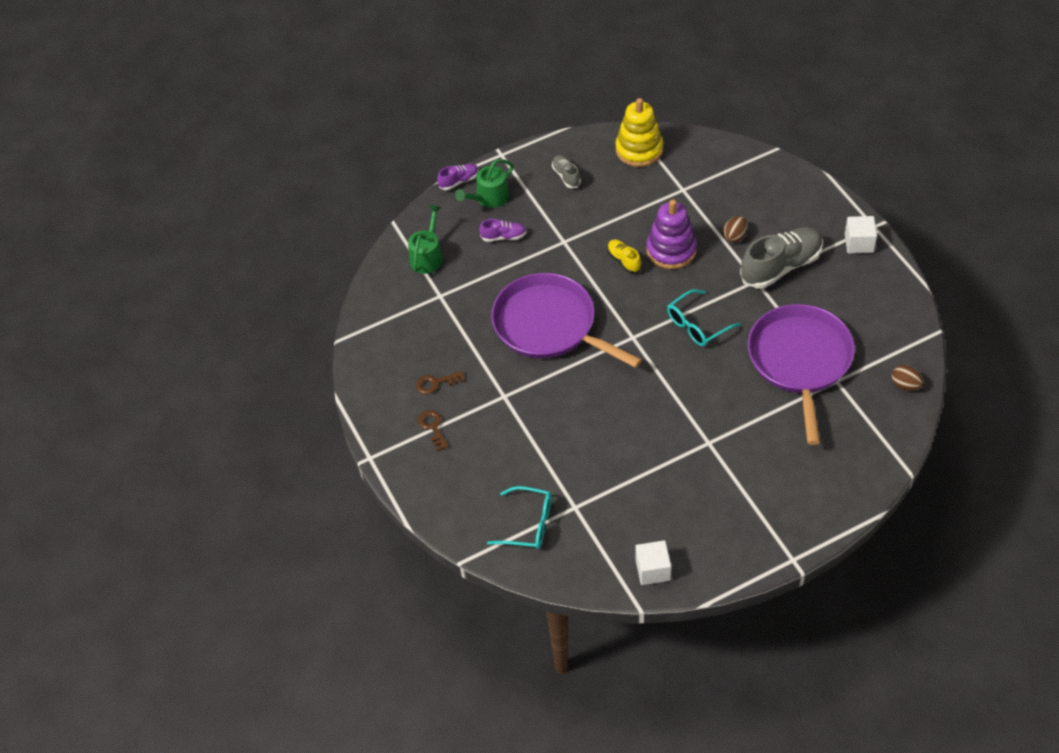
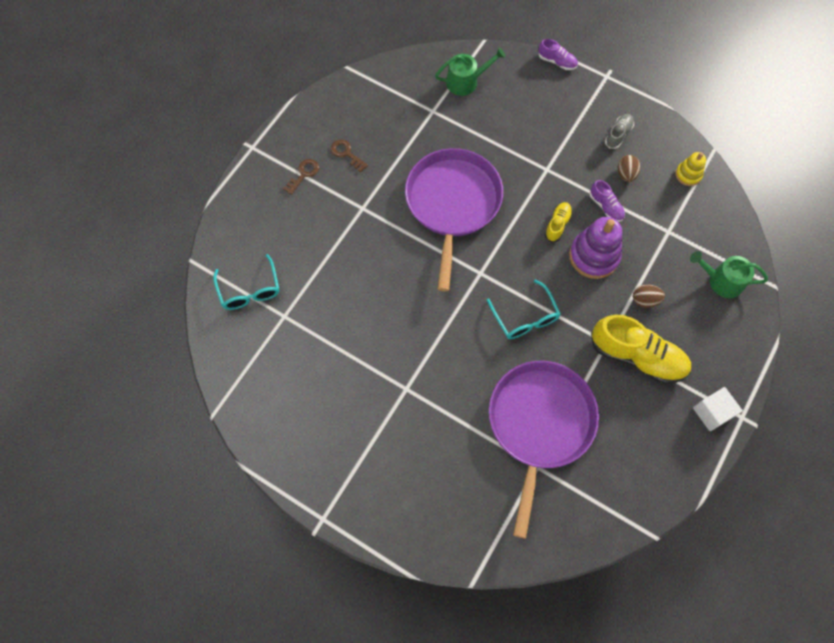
camera: 55 degrees right, 15 degrees up
green watering can [455,159,513,208] -> green watering can moved to [690,251,768,298]
purple shoe [479,219,526,242] -> purple shoe moved to [589,180,625,222]
yellow stacking toy [615,98,663,167] -> yellow stacking toy [675,152,706,186], size x0.55
white cube [635,540,671,585] -> none
turquoise glasses [667,289,741,346] -> turquoise glasses turned 135 degrees counterclockwise [487,279,561,339]
grey shoe [740,227,823,288] -> yellow shoe [591,315,691,384]
purple pan [748,304,855,445] -> purple pan turned 45 degrees counterclockwise [489,361,599,539]
brown egg [891,365,923,390] -> brown egg moved to [618,155,640,182]

